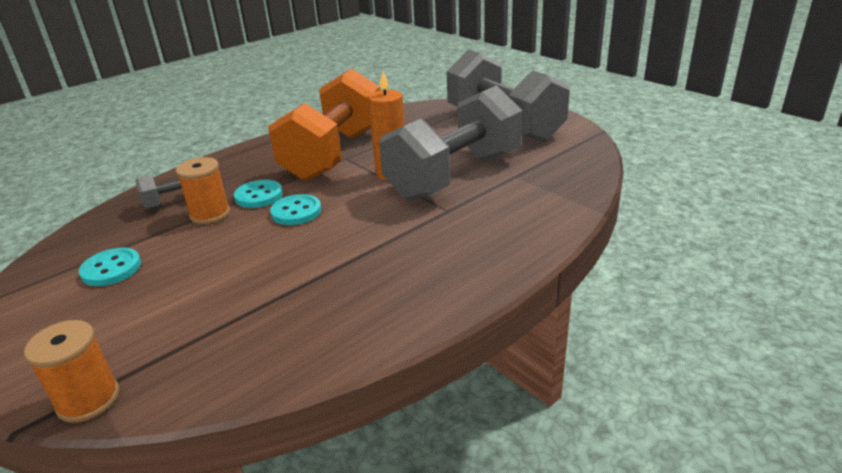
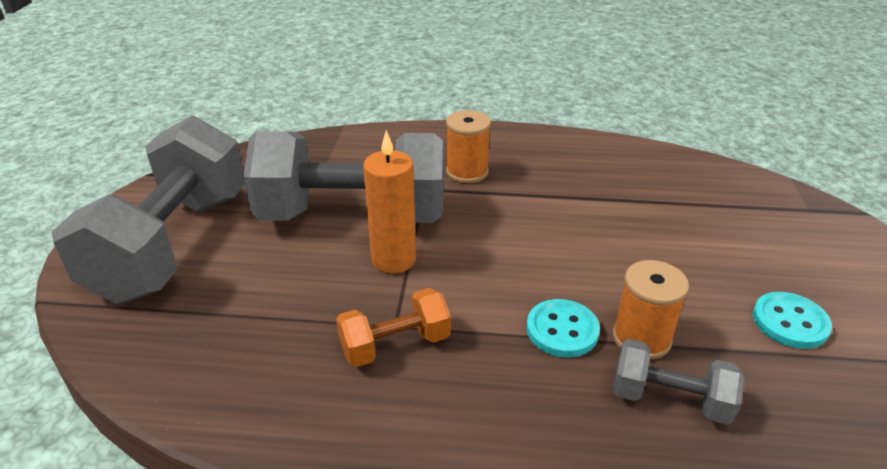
camera: 135 degrees left, 5 degrees up
orange spool [24,320,119,423] -> orange spool moved to [446,110,491,183]
orange dumbbell [268,68,380,181] -> orange dumbbell [336,288,451,367], size x0.46
turquoise button [270,194,321,225] -> none

